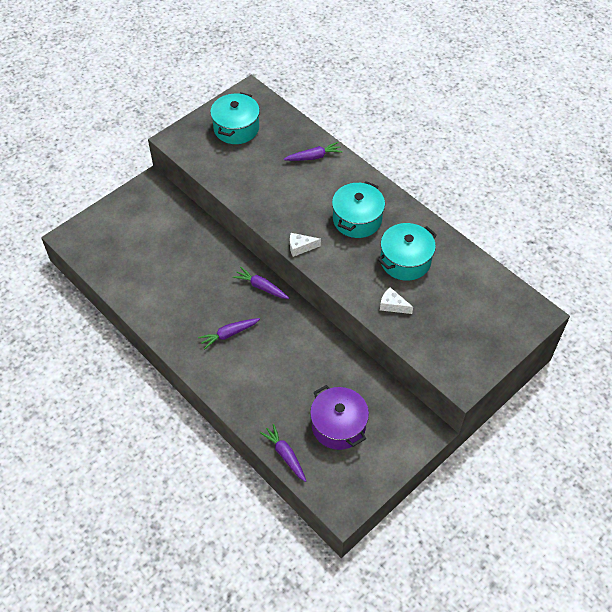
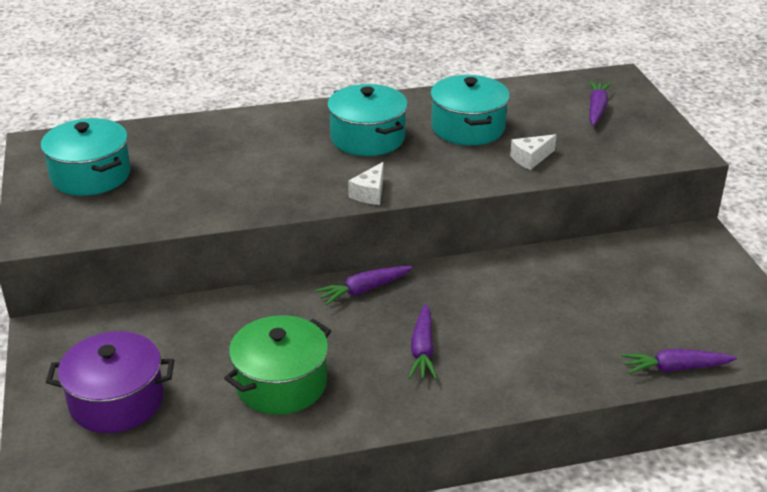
camera: 60 degrees left, 20 degrees down
purple carrot [284,142,343,161] -> purple carrot moved to [589,81,611,126]
purple pot [310,385,369,450] -> purple pot moved to [46,331,174,433]
none -> green pot [224,315,331,415]

